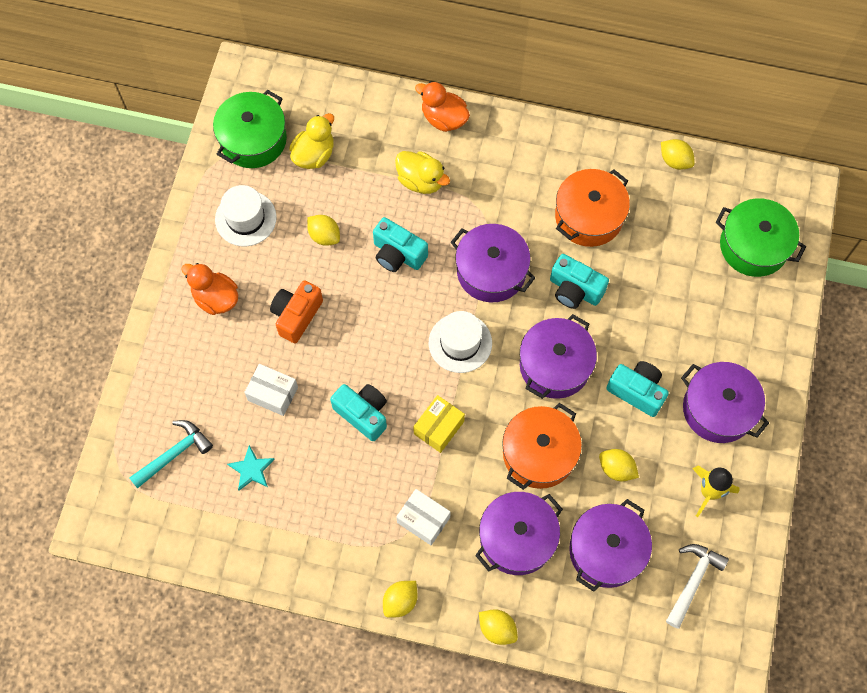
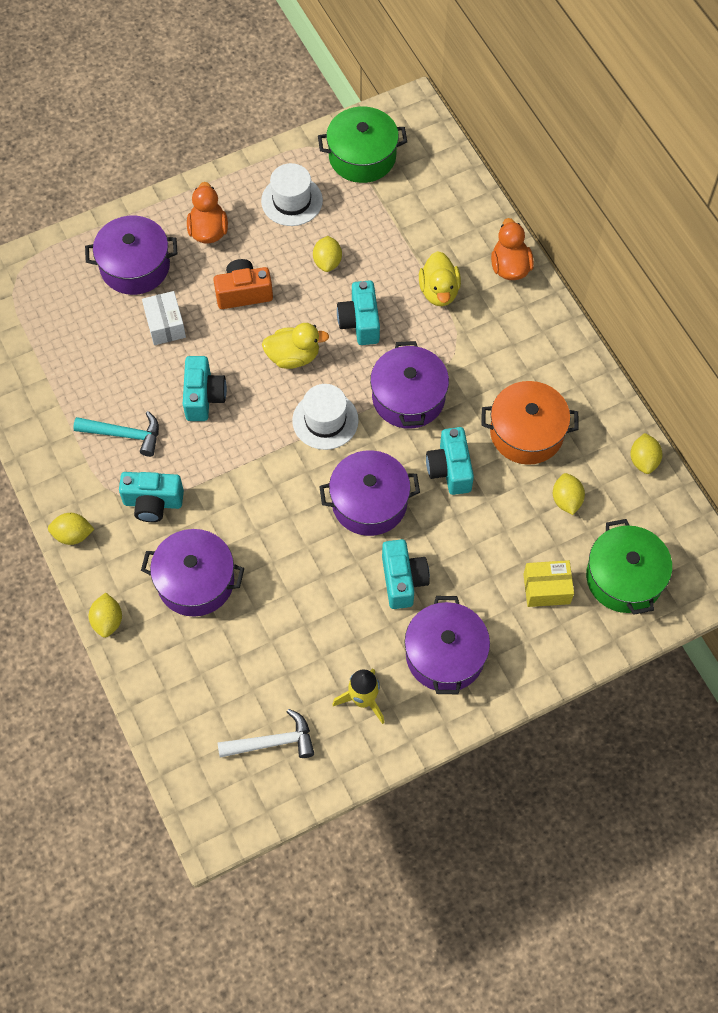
camera: 50 degrees right, 5 degrees down
turquoise hammer [129,420,213,489] -> turquoise hammer moved to [73,411,159,457]
turquoise star [227,445,275,491] -> none
yellow duck [289,113,334,169] -> yellow duck moved to [262,323,329,369]
white box [396,489,451,545] -> turquoise camera [119,472,184,522]
yellow box [413,395,465,453] -> yellow box moved to [523,560,574,607]
orange pot [502,403,582,490] -> none
purple pot [569,499,652,592] -> purple pot moved to [85,216,178,295]
yellow lemon [599,449,639,481] -> yellow lemon moved to [553,473,585,515]

